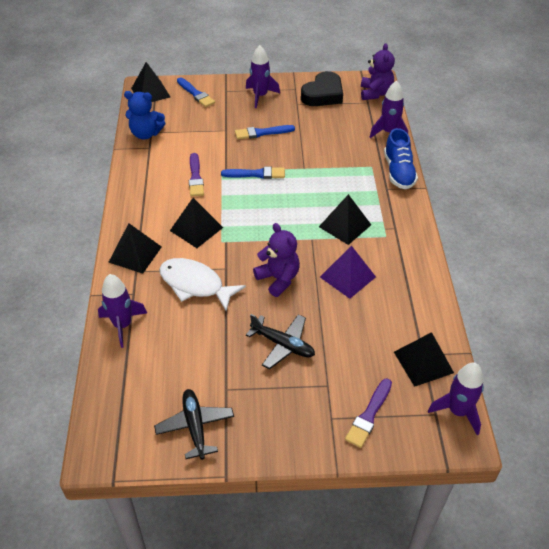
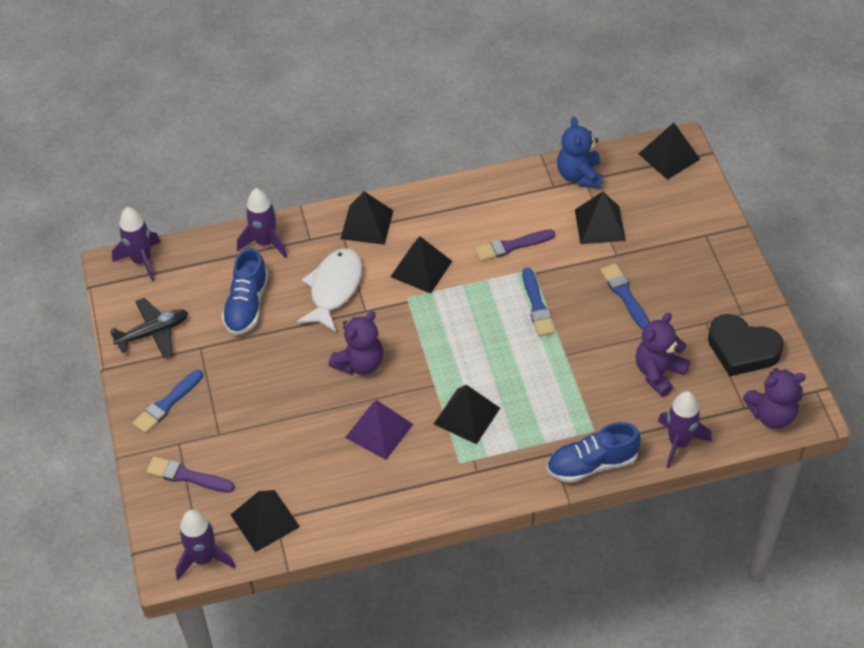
camera: 80 degrees right, 5 degrees up
blue brush [177,78,215,107] -> blue brush moved to [133,370,203,434]
purple rocket [246,45,280,108] -> purple rocket moved to [112,207,161,282]
black plane [246,314,315,369] -> none
none -> blue shoe [222,248,268,335]
none -> black pyramid [575,192,626,244]
none -> purple teddy bear [636,313,690,397]

